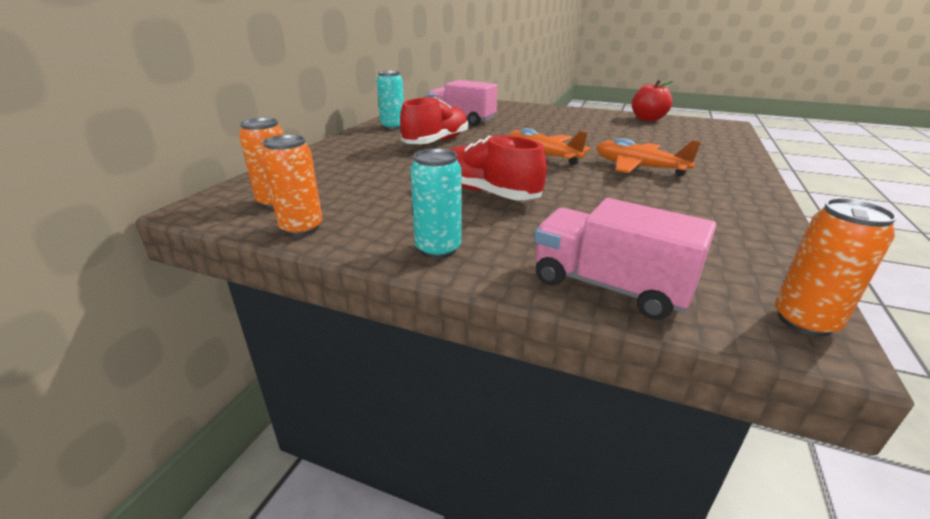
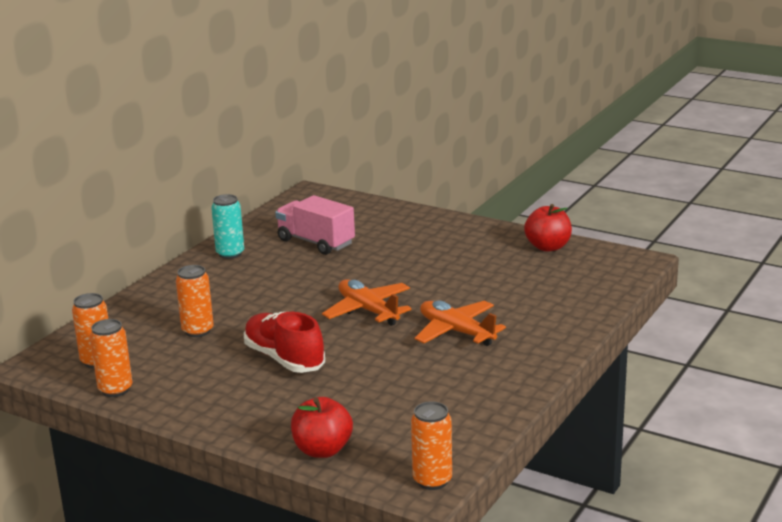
camera: 10 degrees right, 5 degrees down
red shoe [400,97,468,144] -> none
turquoise can [410,148,461,259] -> none
pink truck [534,198,716,320] -> red apple [291,397,353,458]
none -> orange can [176,265,214,337]

